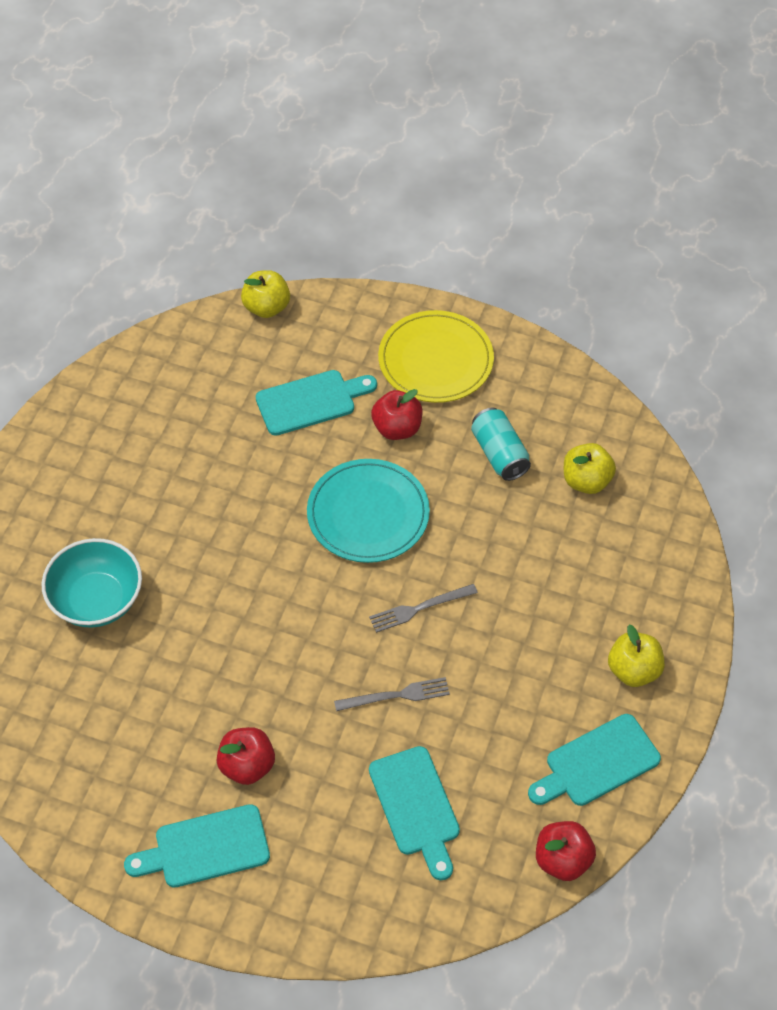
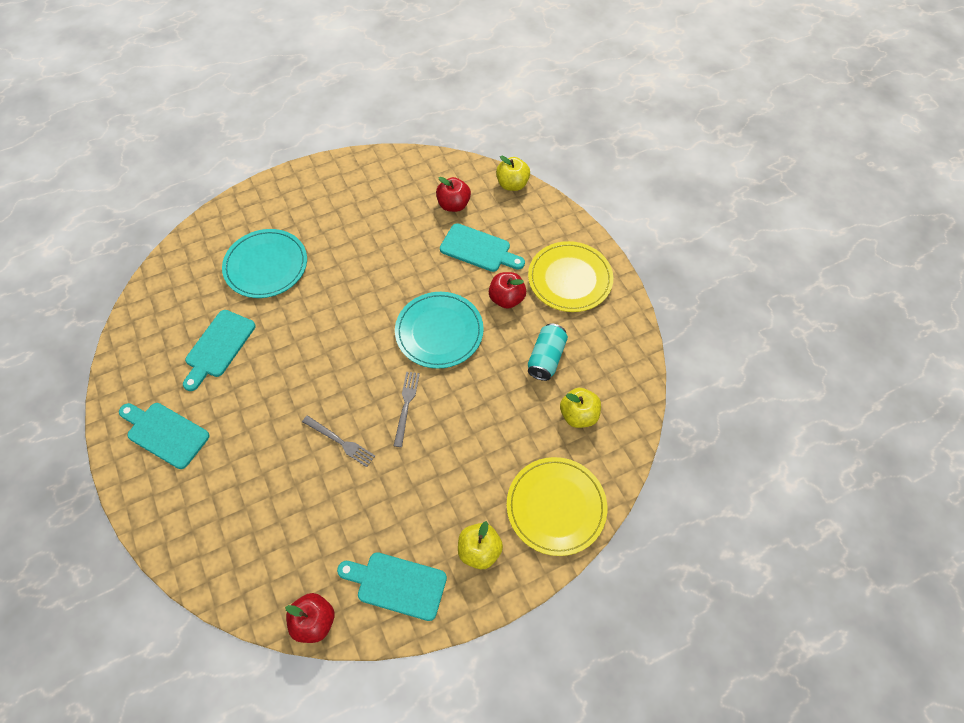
camera: 45 degrees right, 5 degrees up
turquoise bowl [41,538,142,628] -> turquoise plate [222,229,307,298]
red apple [216,727,275,785] -> red apple moved to [436,177,471,212]
grey fork [369,584,478,633] -> grey fork turned 75 degrees clockwise [394,372,420,447]
turquoise cutting board [369,746,460,880] -> turquoise cutting board moved to [183,310,255,391]
none -> yellow plate [507,457,607,556]

